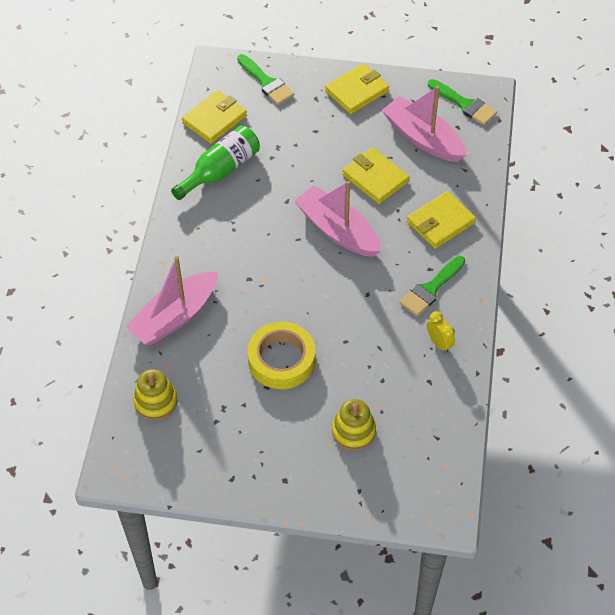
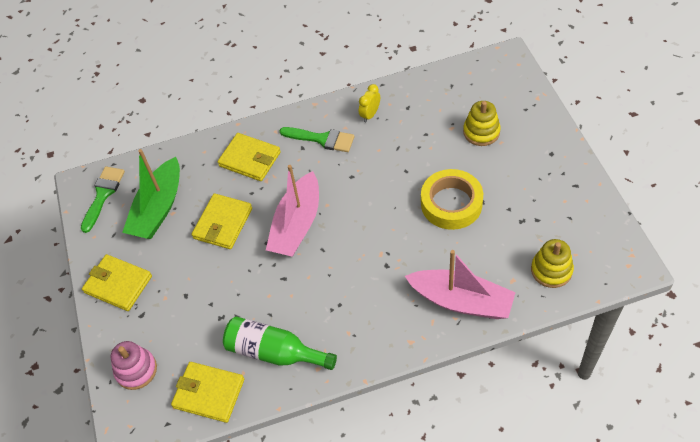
camera: 110 degrees left, 0 degrees up
green brush [237,54,294,105] -> pink stacking toy [111,341,157,390]
pink boat [382,86,466,162] -> green boat [122,149,180,239]

